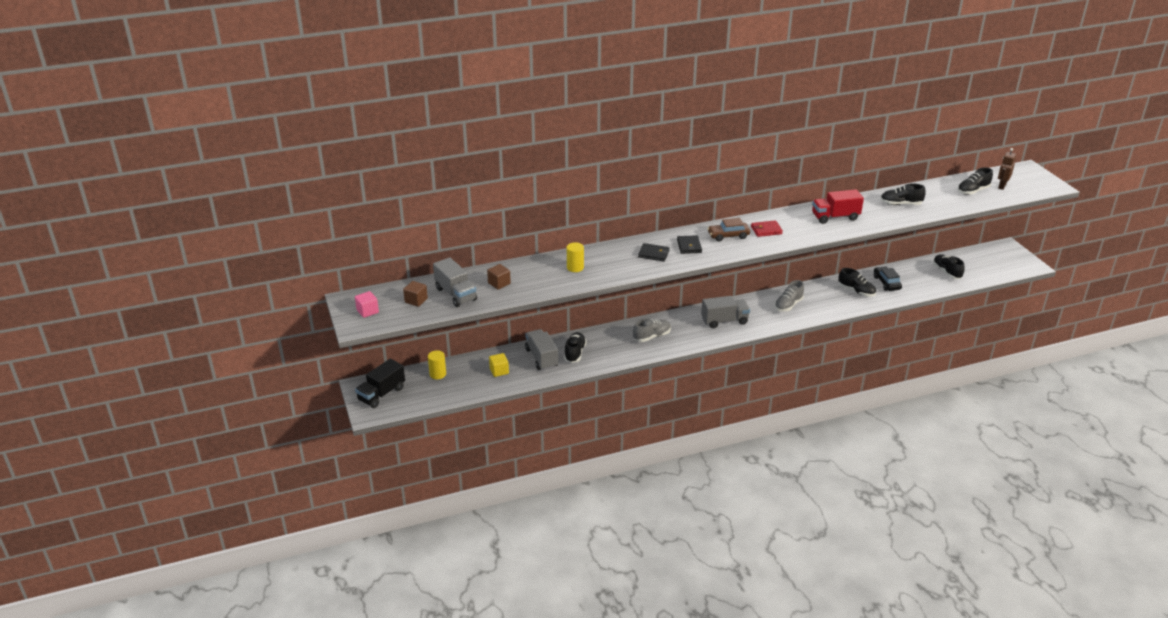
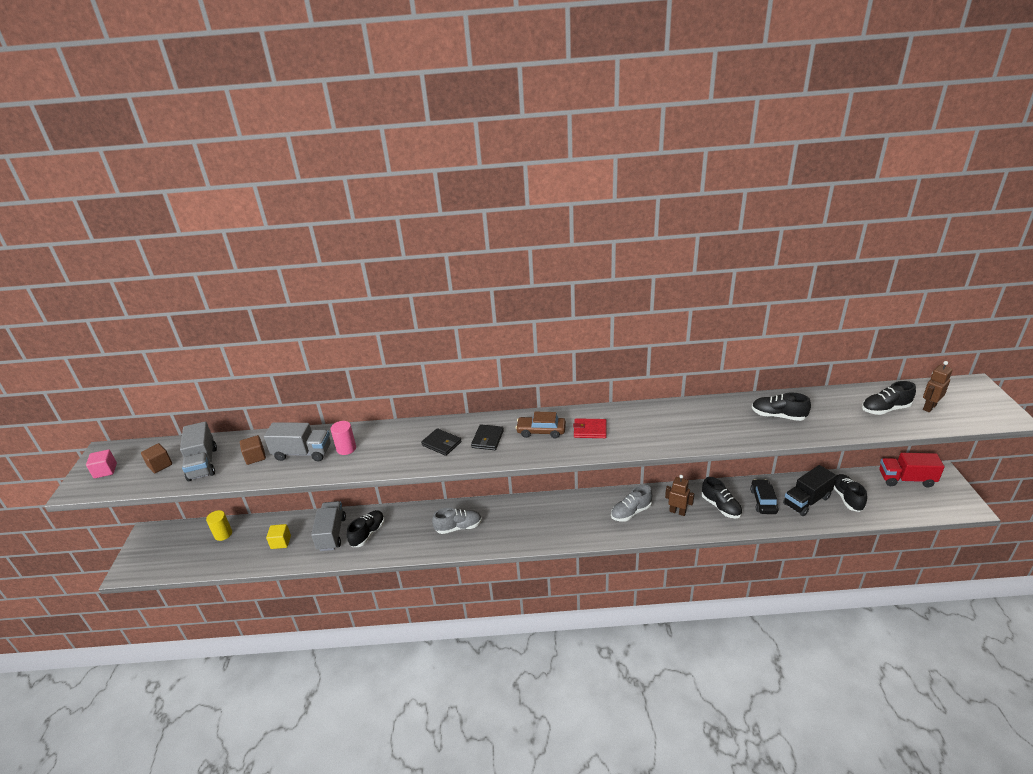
camera: 20 degrees right, 0 degrees up
black truck [355,359,405,408] -> black truck moved to [783,465,837,516]
yellow cylinder [567,242,584,272] -> pink cylinder [330,421,356,455]
grey truck [701,296,750,328] -> grey truck moved to [264,422,331,461]
red truck [812,189,864,224] -> red truck moved to [879,453,945,487]
none -> brown robot [665,475,694,516]

